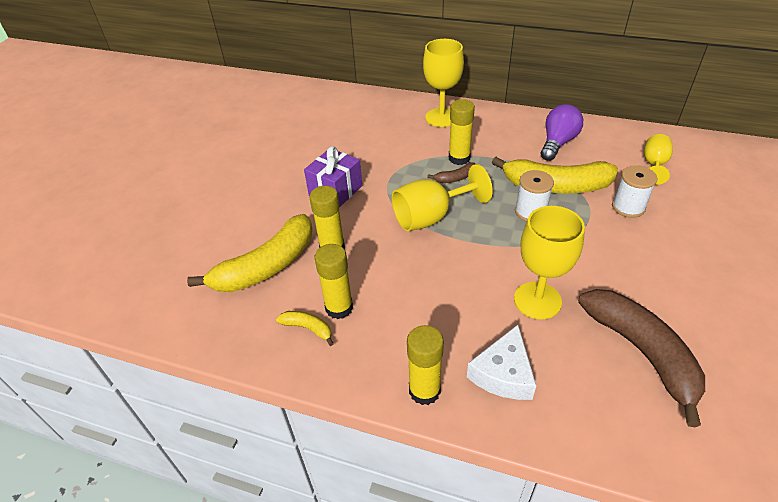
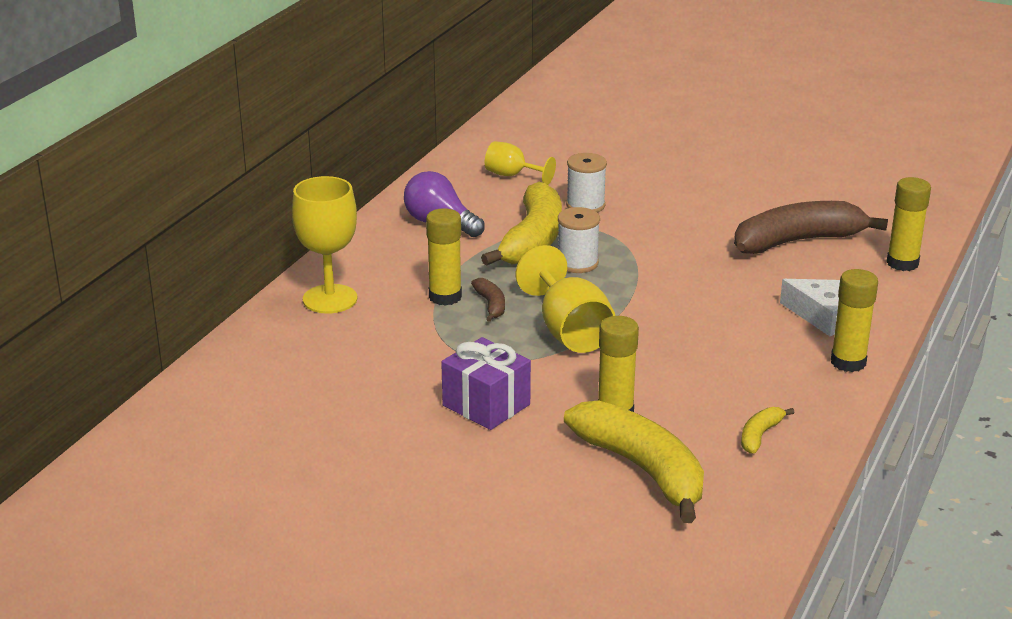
camera: 85 degrees left, 15 degrees down
yellow glue stick [315,244,353,319] -> yellow glue stick moved to [886,177,931,271]
yellow goblet [514,206,585,320] -> none

